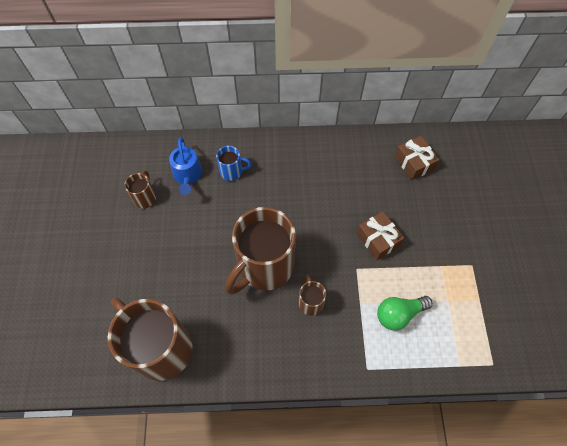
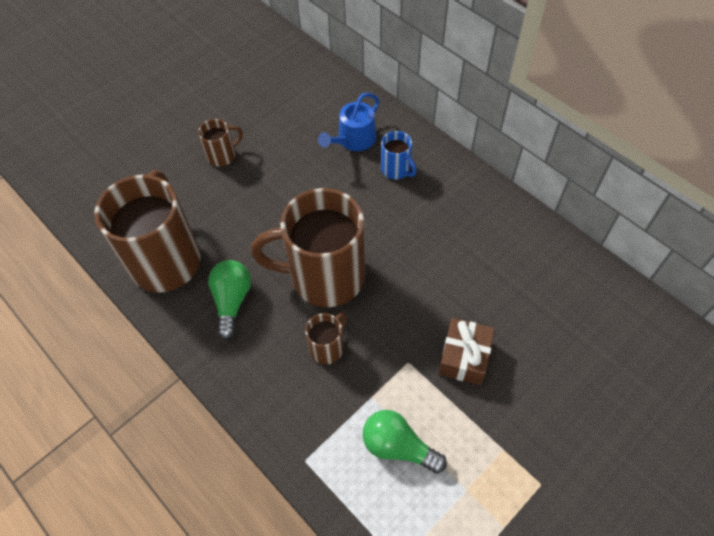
camera: 50 degrees right, 5 degrees down
brown mug [125,170,156,208] -> brown mug moved to [198,119,243,167]
brown gift [394,136,439,180] -> none
none -> green light bulb [208,260,251,340]

